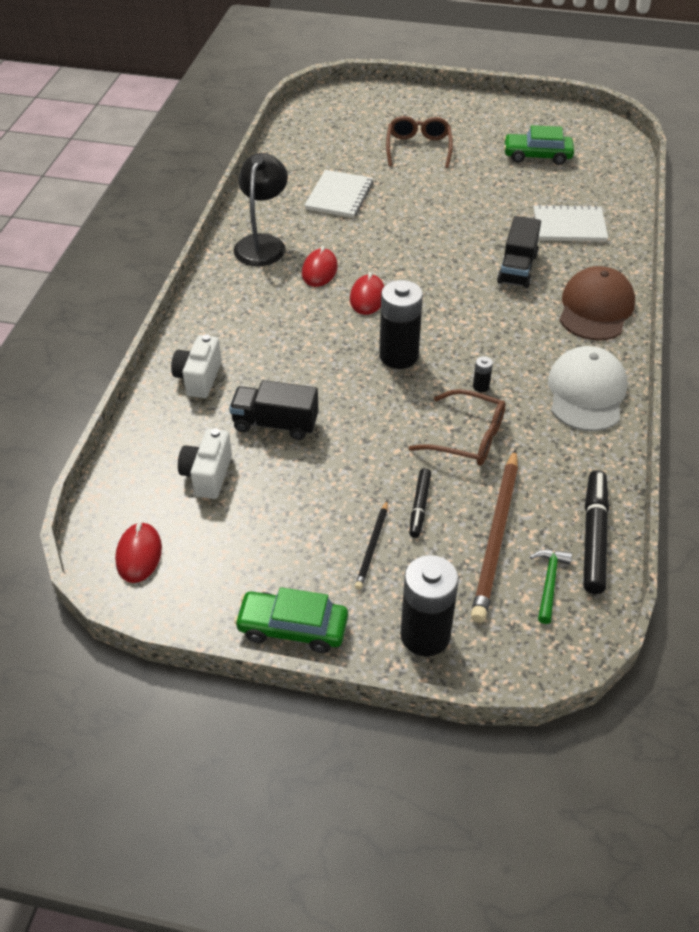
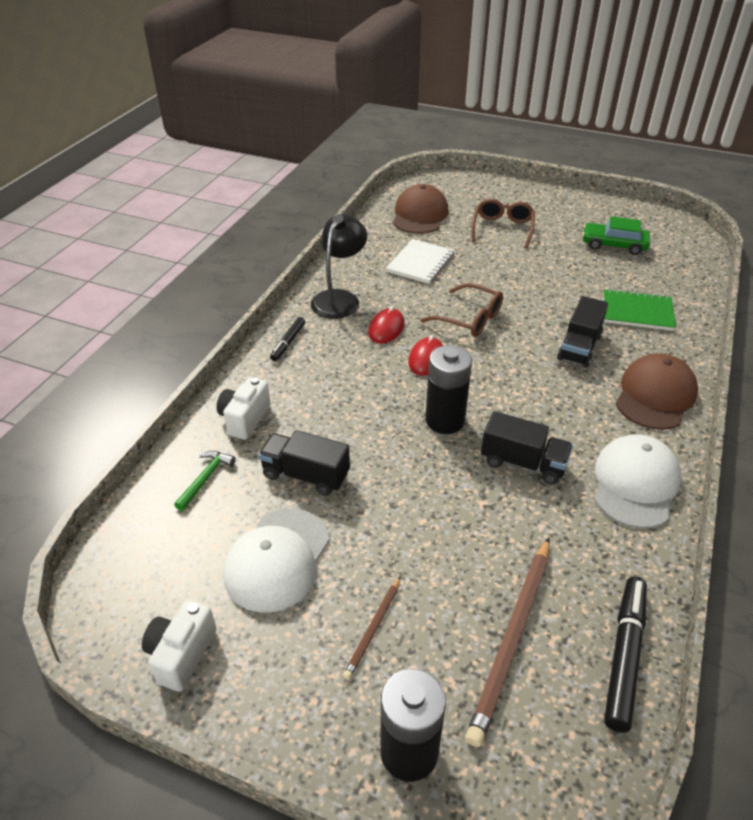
camera: 10 degrees right, 5 degrees down
red mouse [115,522,162,583] -> none
white camera [178,428,232,499] -> white camera moved to [142,600,217,692]
green car [234,587,348,653] -> none
black pencil [355,500,388,590] -> brown pencil [343,576,401,680]
brown glasses [409,389,506,466] -> brown glasses moved to [420,283,503,337]
black marker [409,468,431,538] -> black marker moved to [270,317,305,361]
black battery [473,356,493,392] -> black truck [481,411,573,484]
green hammer [530,550,572,624] -> green hammer moved to [174,451,236,511]
white notebook [534,204,608,242] -> green notebook [604,289,676,331]
none -> white cap [223,509,330,612]
none -> brown cap [393,184,449,234]

